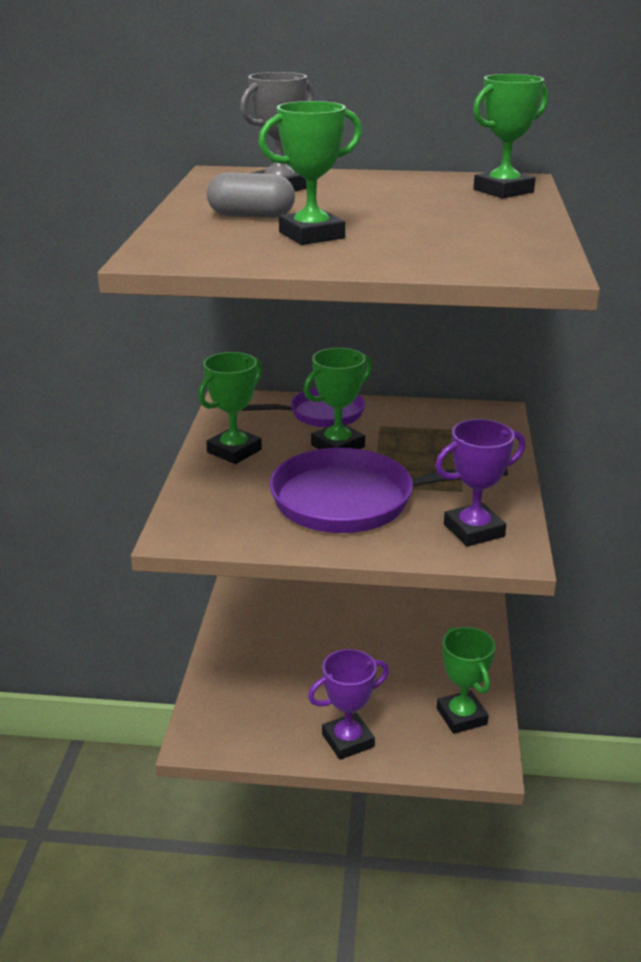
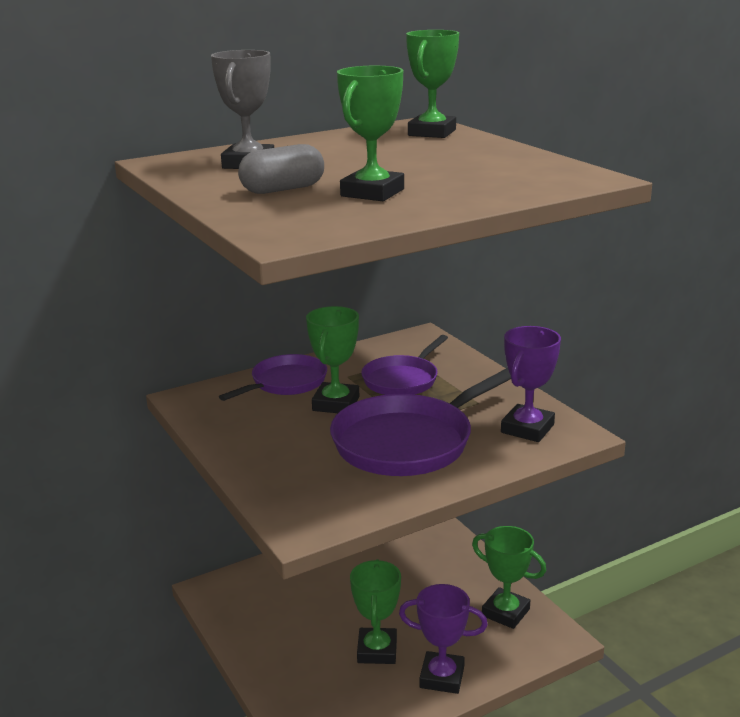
camera: 35 degrees left, 5 degrees down
green trophy [198,352,262,464] -> green trophy moved to [350,559,401,664]
purple trophy [308,649,389,760] -> purple trophy turned 75 degrees clockwise [399,584,488,694]
none -> purple pan [362,335,448,395]

